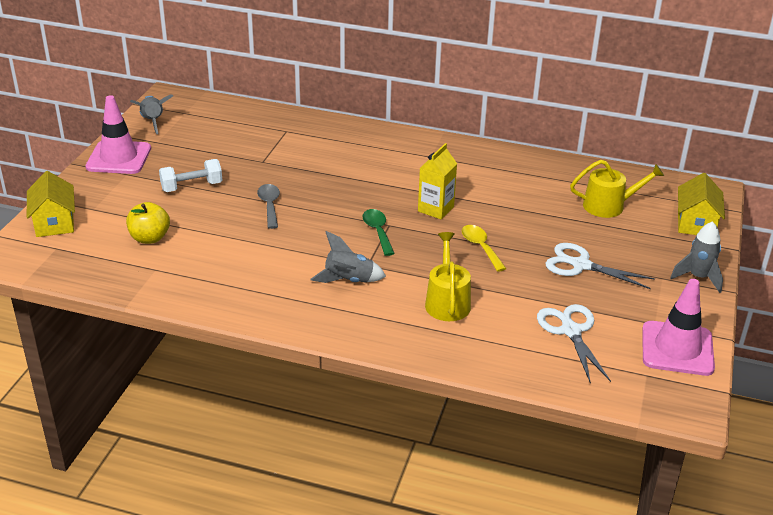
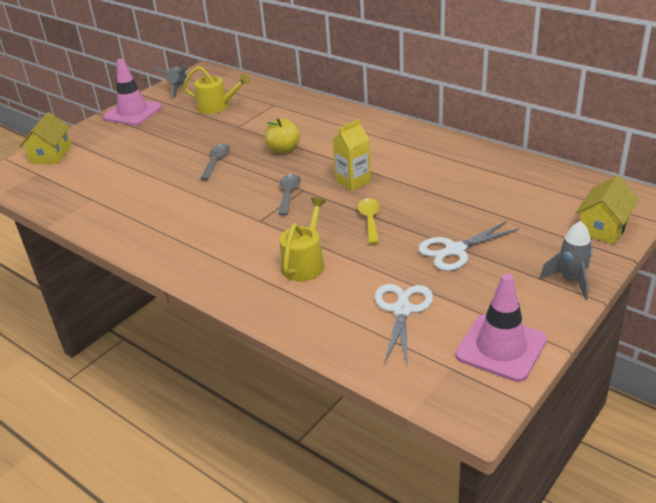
camera: 25 degrees right, 0 degrees up
yellow apple [126,202,170,244] -> yellow apple moved to [265,119,300,154]
white dumbbell [159,159,222,192] -> none
grey rocket [311,231,386,283] -> none
green spoon [362,209,395,256] -> grey spoon [279,174,301,216]
white scissors [545,243,655,289] -> white scissors turned 75 degrees counterclockwise [418,221,519,271]
yellow watering can [570,160,664,218] -> yellow watering can moved to [183,66,250,114]

